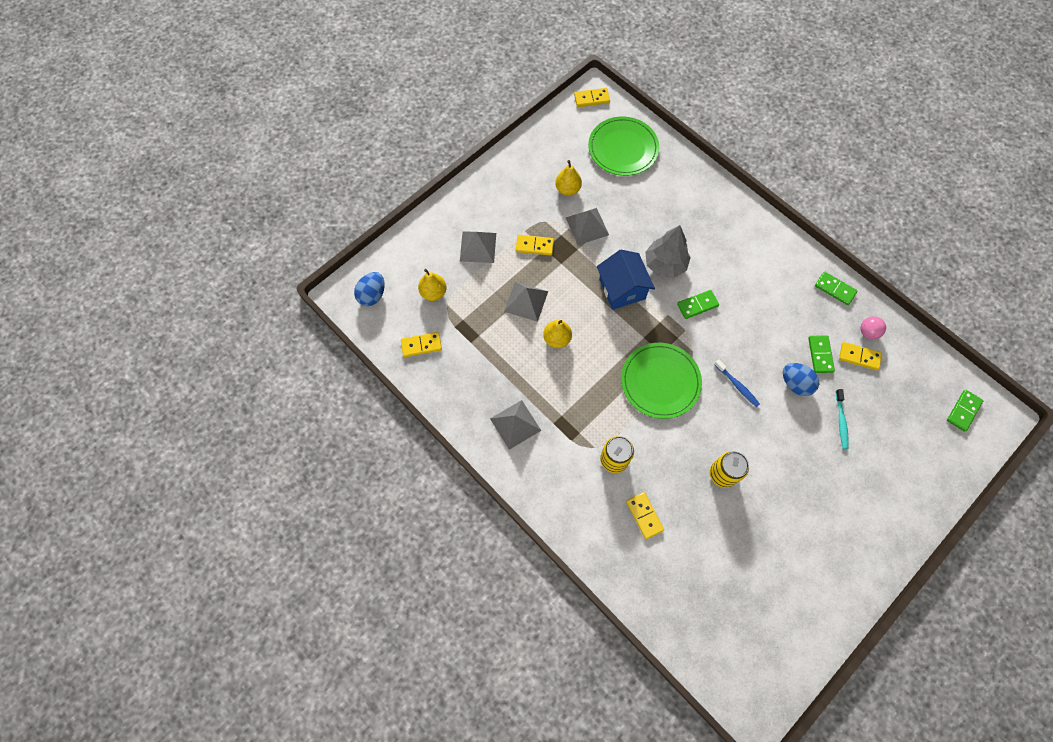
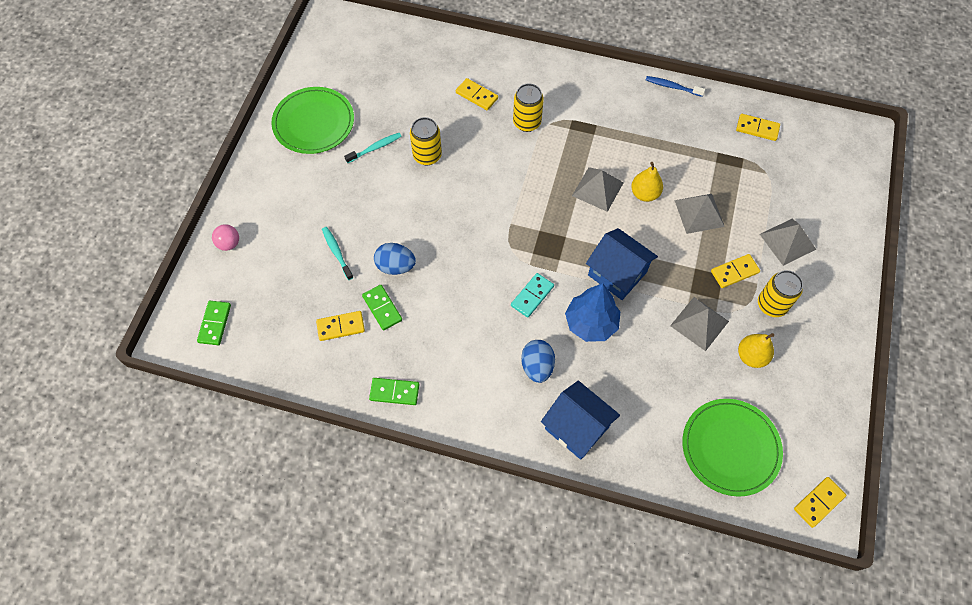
camera: 150 degrees right, 5 degrees down
blue egg [354,272,385,306] -> blue egg moved to [521,340,555,383]
yellow domino [401,332,442,357] -> yellow domino turned 60 degrees clockwise [736,114,780,141]
yellow pear [418,269,446,301] -> none
grey pyramid [490,400,541,450] -> grey pyramid moved to [572,167,624,212]
green plate [621,343,702,419] -> green plate moved to [271,87,354,154]
grey tree [645,225,691,278] -> blue tree [565,283,620,342]
green domino [677,290,719,319] -> turquoise domino [511,273,554,318]
blue toothbrush [714,360,760,407] -> blue toothbrush moved to [646,76,705,97]
pink ball [861,316,886,340] -> pink ball moved to [212,224,239,251]
none -> turquoise toothbrush [344,133,402,163]
none -> blue house [541,381,620,460]
none -> yellow can [758,270,803,317]

